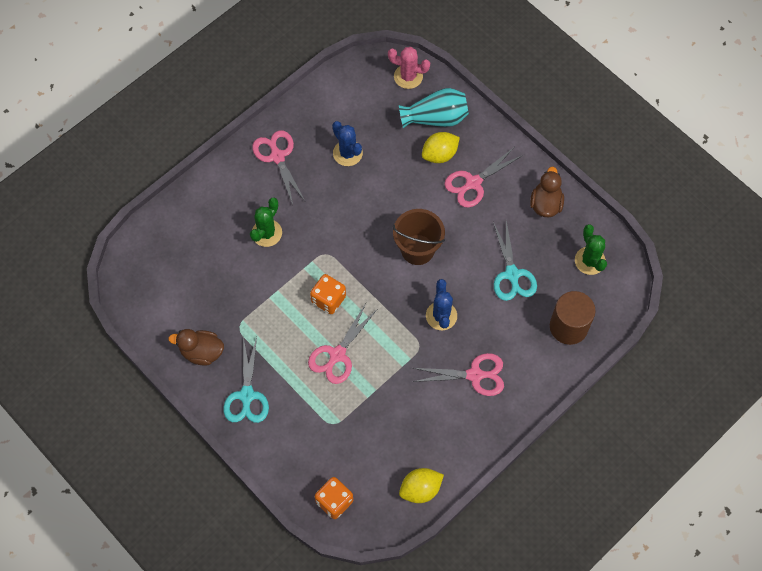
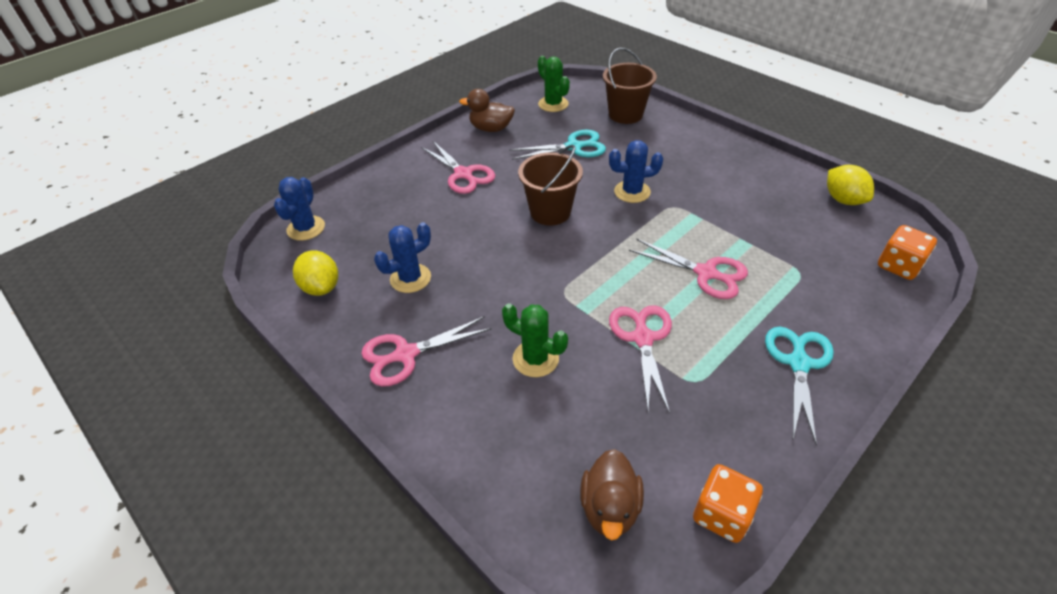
camera: 90 degrees left, 20 degrees down
brown duck [168,329,224,366] -> brown duck moved to [580,449,644,540]
turquoise scissors [223,337,269,423] -> turquoise scissors turned 75 degrees counterclockwise [765,327,834,445]
orange dice [310,274,346,314] -> orange dice moved to [693,464,763,543]
pink cactus [388,47,430,89] -> blue cactus [274,177,325,241]
turquoise vase [399,88,469,128] -> none
pink scissors [412,353,504,396] -> pink scissors moved to [609,305,672,413]
yellow lemon [422,132,460,163] -> yellow lemon moved to [293,250,338,296]
brown cylinder [550,291,596,345] -> brown bucket [603,48,657,124]
green cactus [575,224,607,275] -> green cactus turned 75 degrees clockwise [538,56,570,112]

